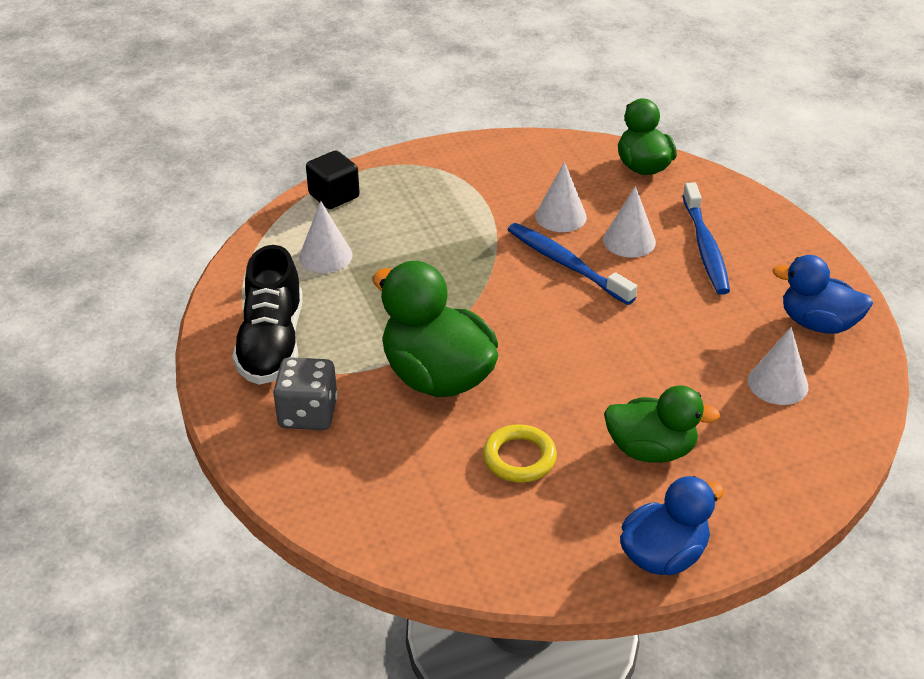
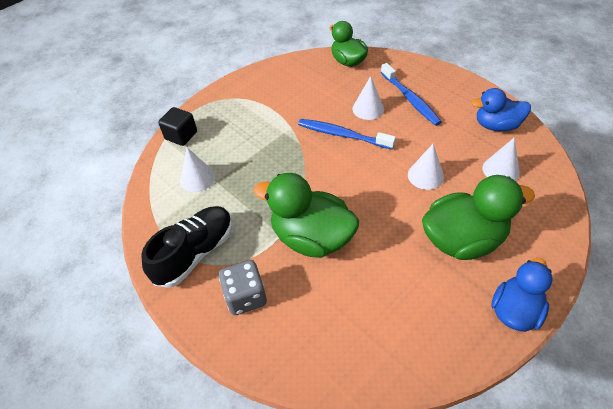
camera: 20 degrees left, 10 degrees up
black shoe [232,245,302,385] -> black shoe turned 120 degrees counterclockwise [142,206,232,288]
yellow ring [483,424,557,483] -> none
white cone [535,162,587,232] -> white cone moved to [408,144,444,190]
green duck [604,386,720,463] -> green duck [422,175,535,260], size x1.52

